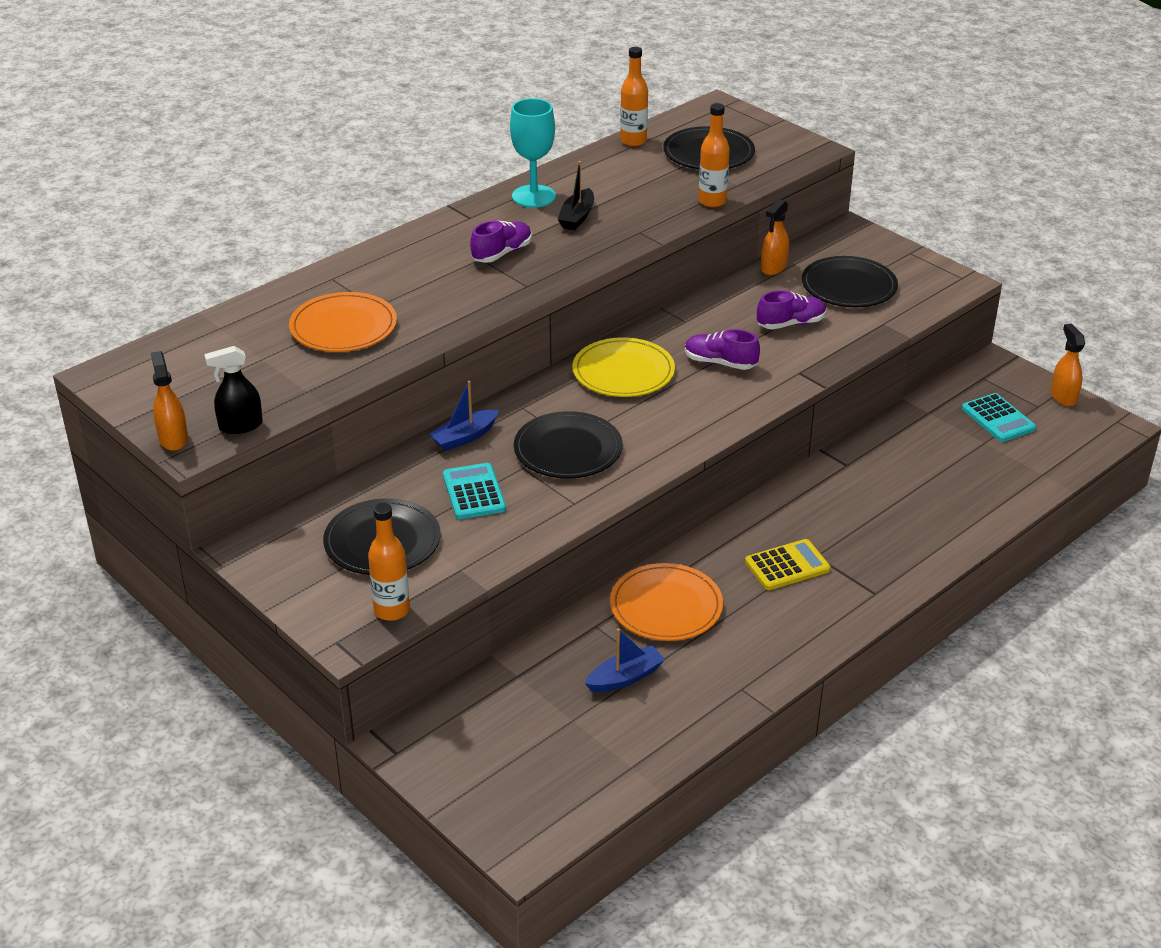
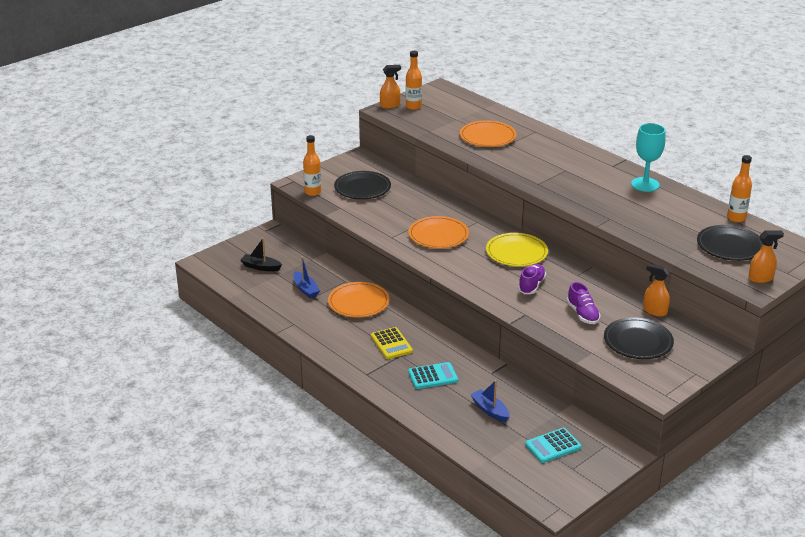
camera: 90 degrees right, 5 degrees down
black spray bottle [204,346,263,434] -> none
blue boat [429,381,499,451] -> blue boat moved to [470,380,510,422]
turquoise calculator [443,463,506,519] -> turquoise calculator moved to [408,362,458,389]
purple shoe [470,221,532,263] -> none
black plate [514,411,623,479] -> orange plate [408,216,469,248]
black boat [558,161,594,230] -> black boat moved to [240,238,282,271]
orange bottle [698,103,730,207] -> orange bottle moved to [406,51,422,110]
orange spray bottle [1051,324,1085,406] -> orange spray bottle moved to [748,230,784,283]

